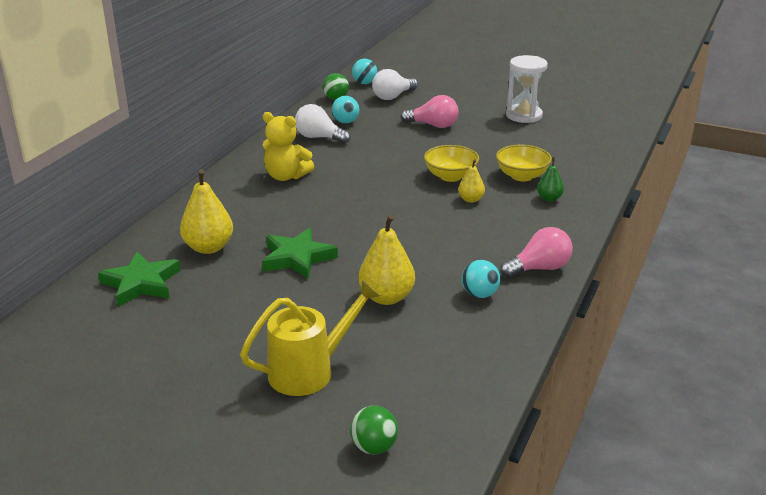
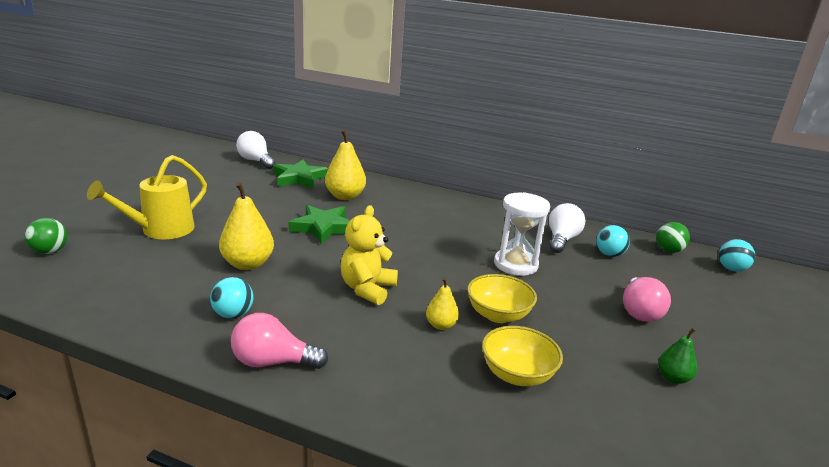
camera: 85 degrees right, 5 degrees down
yellow watering can [240,279,381,396] -> yellow watering can turned 75 degrees clockwise [87,155,207,239]
yellow teddy bear [263,112,314,181] -> yellow teddy bear moved to [341,205,398,305]
white light bulb [372,69,418,100] -> white light bulb moved to [236,131,276,169]
pink light bulb [500,227,573,278] -> pink light bulb turned 120 degrees clockwise [231,313,328,369]
white hourglass [506,55,548,123] -> white hourglass moved to [494,192,550,276]
green pear [537,157,564,202] -> green pear moved to [658,328,697,384]

